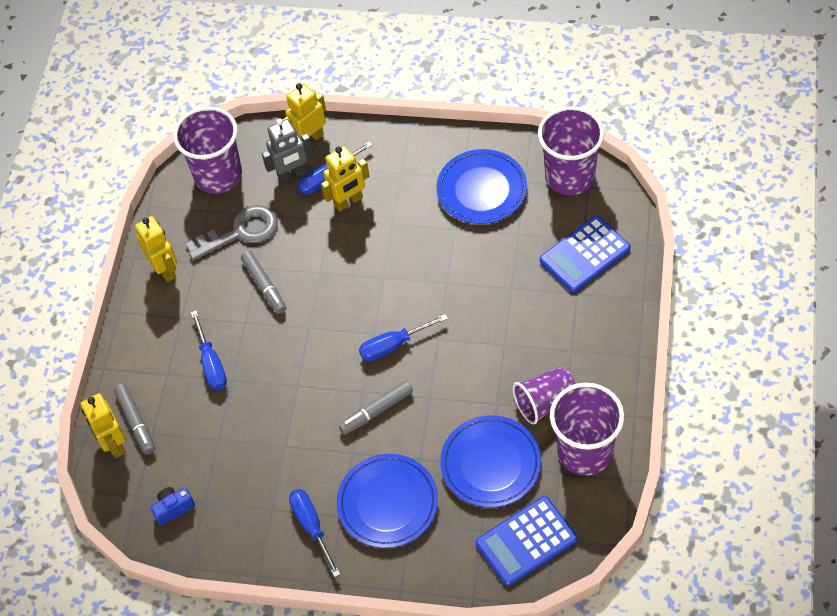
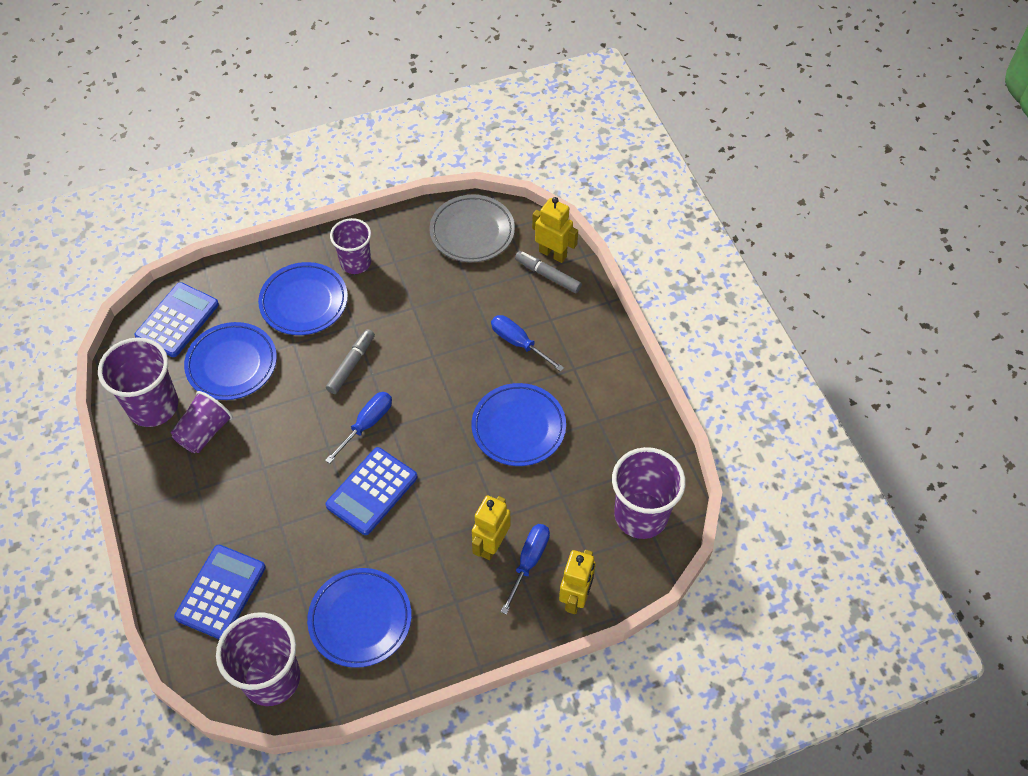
camera: 145 degrees right, 0 degrees up
yellow robot [135,216,177,282] -> none
blue camera [150,487,195,526] -> grey plate [429,195,515,262]
grey key [186,205,278,261] -> none
grey marker [241,251,286,314] -> blue plate [472,383,566,466]
grey robot [262,118,313,183] -> none
blue screwdriver [289,489,341,577] -> purple cup [330,218,371,274]
none -> blue calculator [325,447,417,535]

